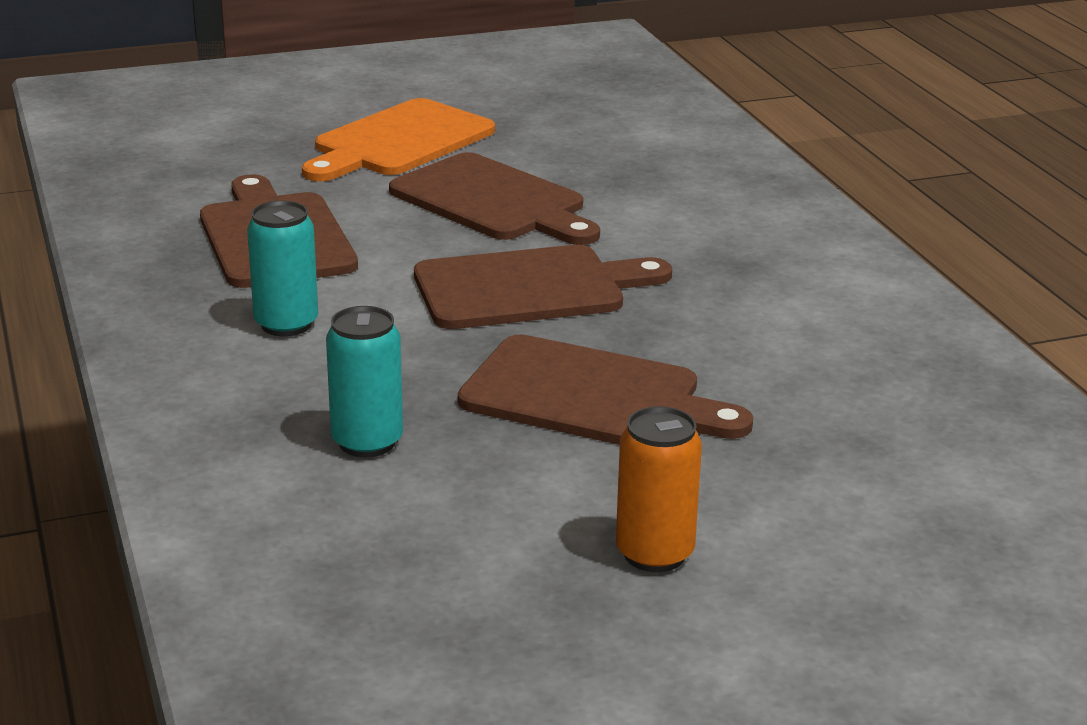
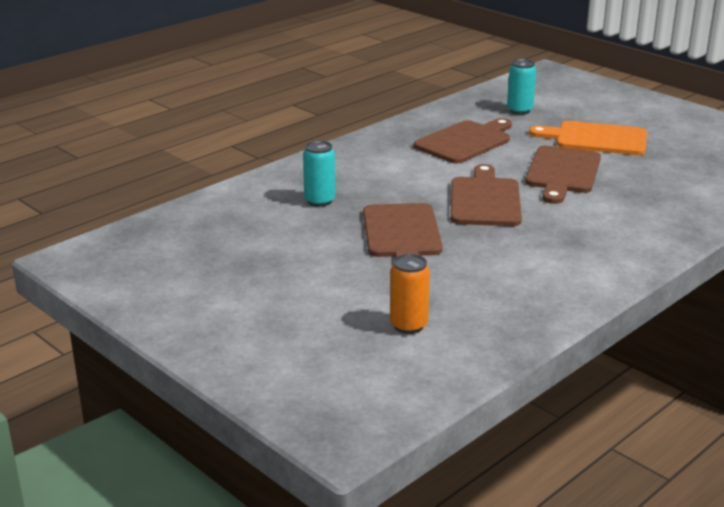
camera: 65 degrees right, 0 degrees up
turquoise can [247,201,318,336] -> turquoise can moved to [507,59,536,115]
brown cutting board [414,245,672,329] -> brown cutting board turned 135 degrees counterclockwise [451,164,522,226]
orange can [616,406,702,572] -> orange can moved to [390,254,430,334]

